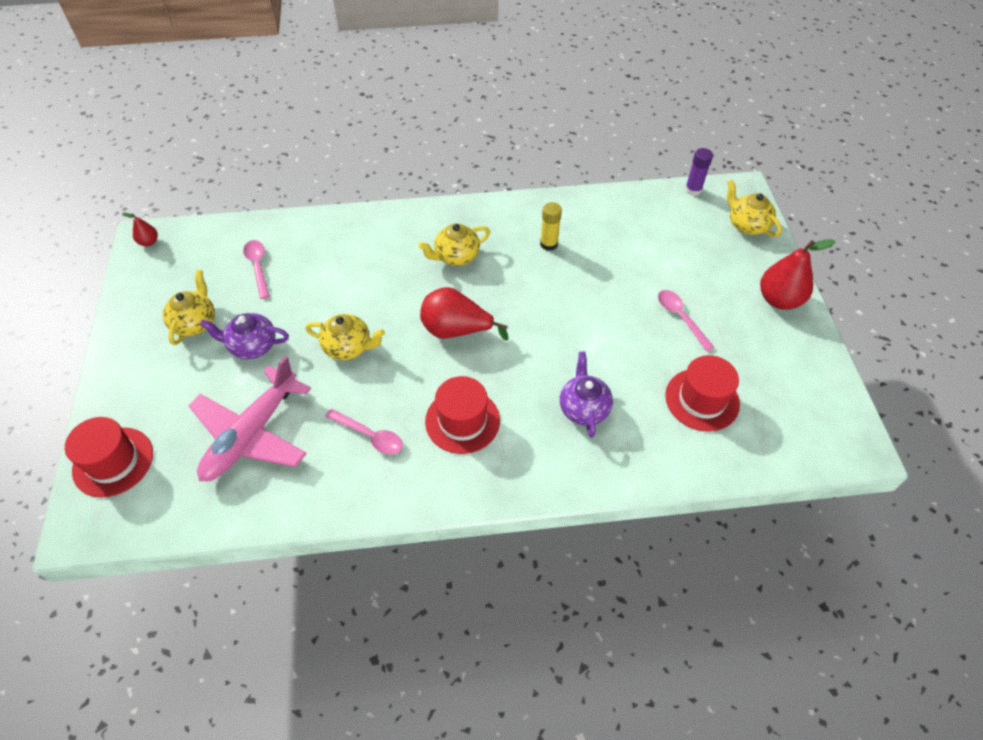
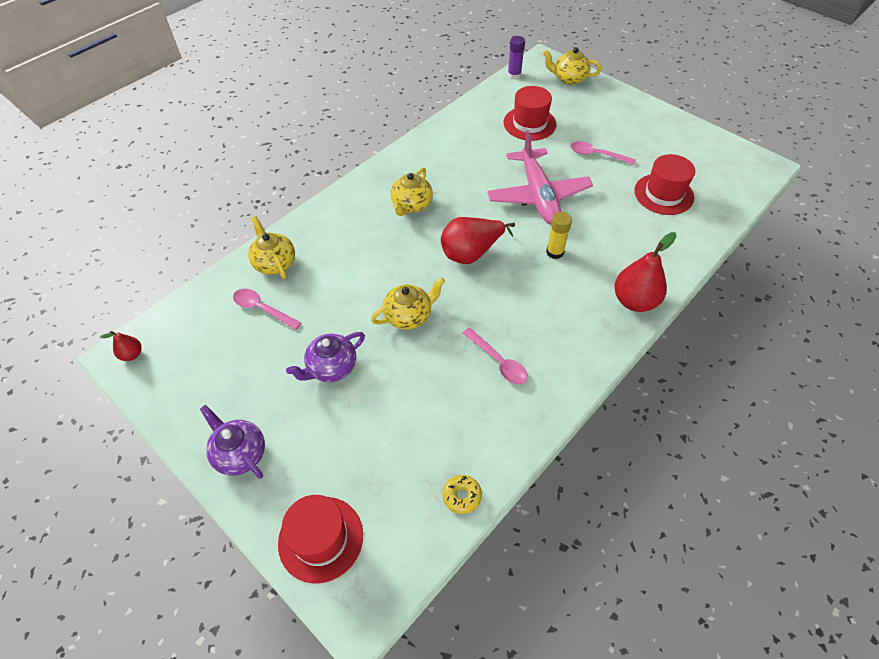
camera: 40 degrees left, 0 degrees up
yellow teapot [163,270,215,345] -> yellow teapot moved to [248,216,295,279]
pink plane [189,356,311,481] -> pink plane moved to [487,131,593,225]
pink spoon [325,409,403,455] -> pink spoon turned 60 degrees clockwise [463,328,528,384]
red hat [425,376,500,454] -> red hat moved to [503,86,556,141]
yellow glue stick [540,202,562,251] -> yellow glue stick moved to [546,212,572,259]
purple teapot [560,351,613,438] -> purple teapot moved to [200,405,265,479]
red pear [760,239,835,310] -> red pear moved to [614,232,676,312]
none -> yellow donut [442,475,482,514]

